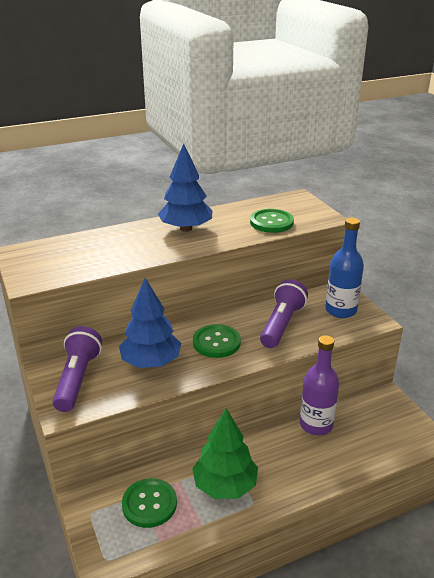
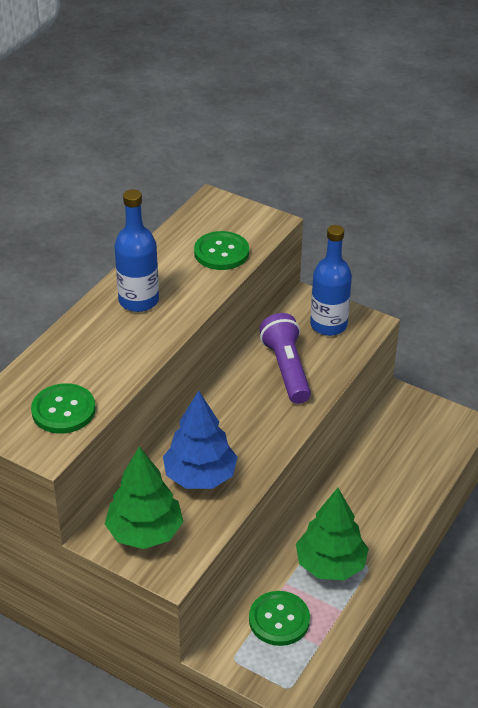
camera: 35 degrees left, 10 degrees up
purple flashlight [52,326,102,412] -> green tree [105,446,183,549]
blue tree [158,143,212,232] -> blue bottle [114,189,159,312]
green button [193,324,241,358] -> green button moved to [31,383,96,434]
purple bottle [300,335,339,435] -> none

